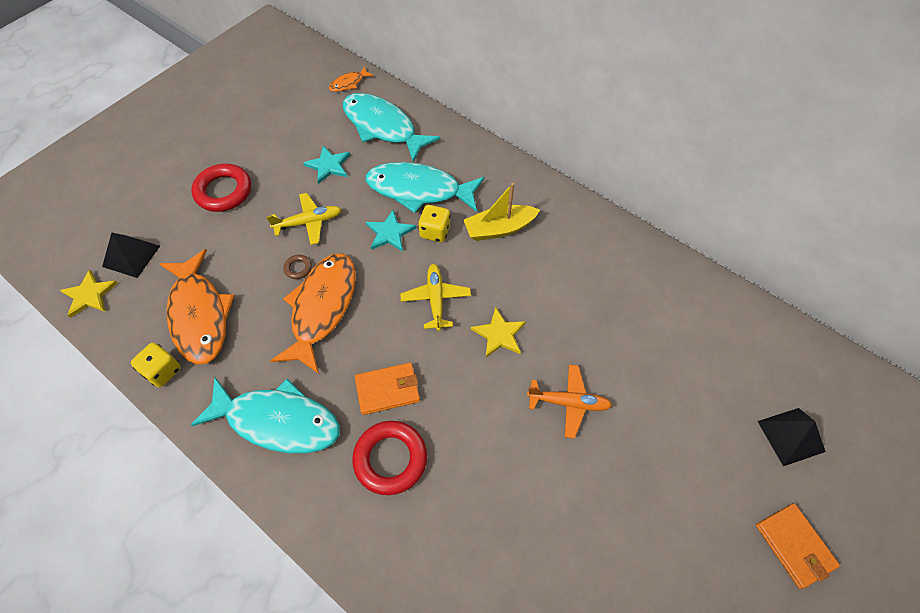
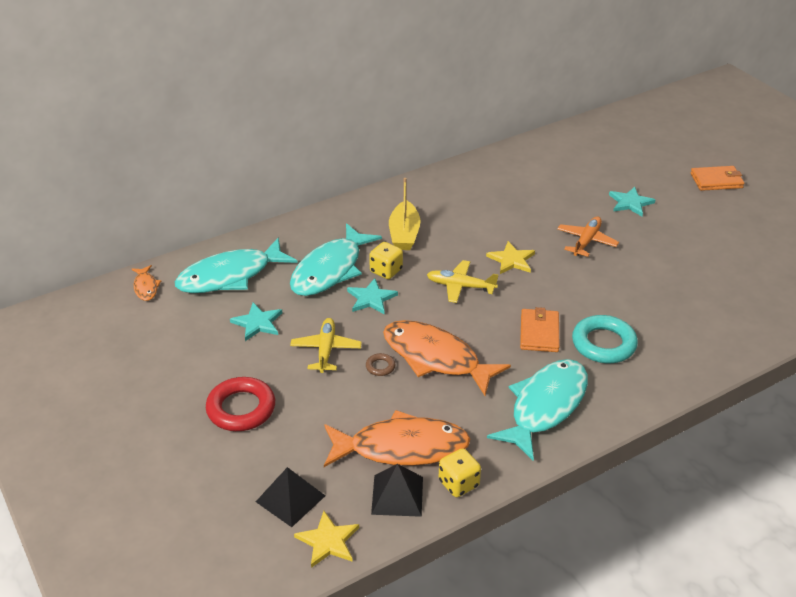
camera: 70 degrees left, 20 degrees down
red ring [352,421,427,495] -> turquoise ring [572,315,638,363]
black pyramid [758,408,826,466] -> black pyramid moved to [371,464,423,517]
none -> turquoise star [609,187,655,216]

